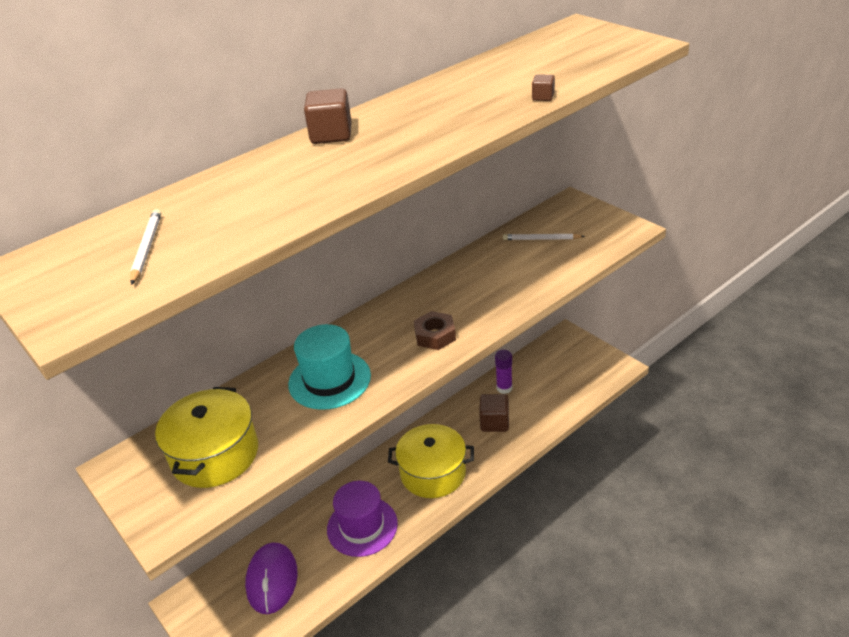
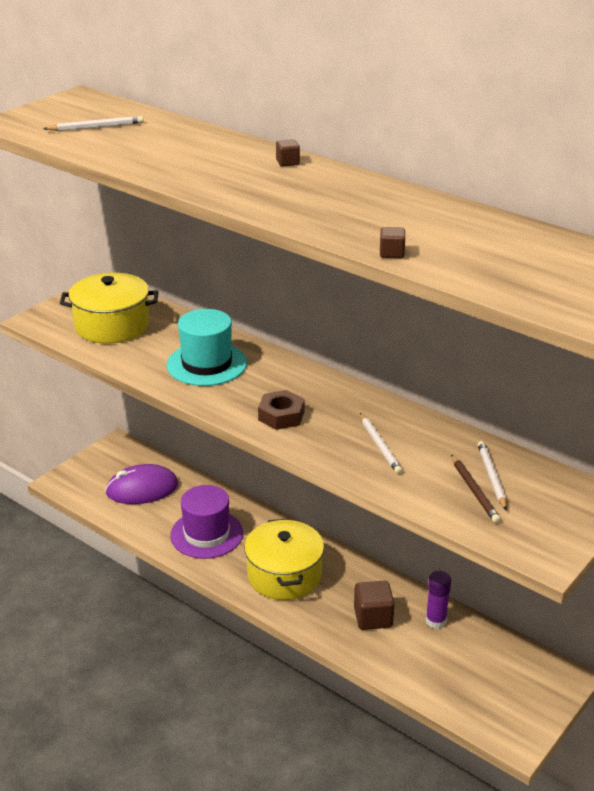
camera: 75 degrees right, 5 degrees down
brown cube [304,88,352,144] -> brown cube [276,139,300,167], size x0.52
none -> white pencil [360,413,403,474]
none -> brown pencil [451,454,501,523]

